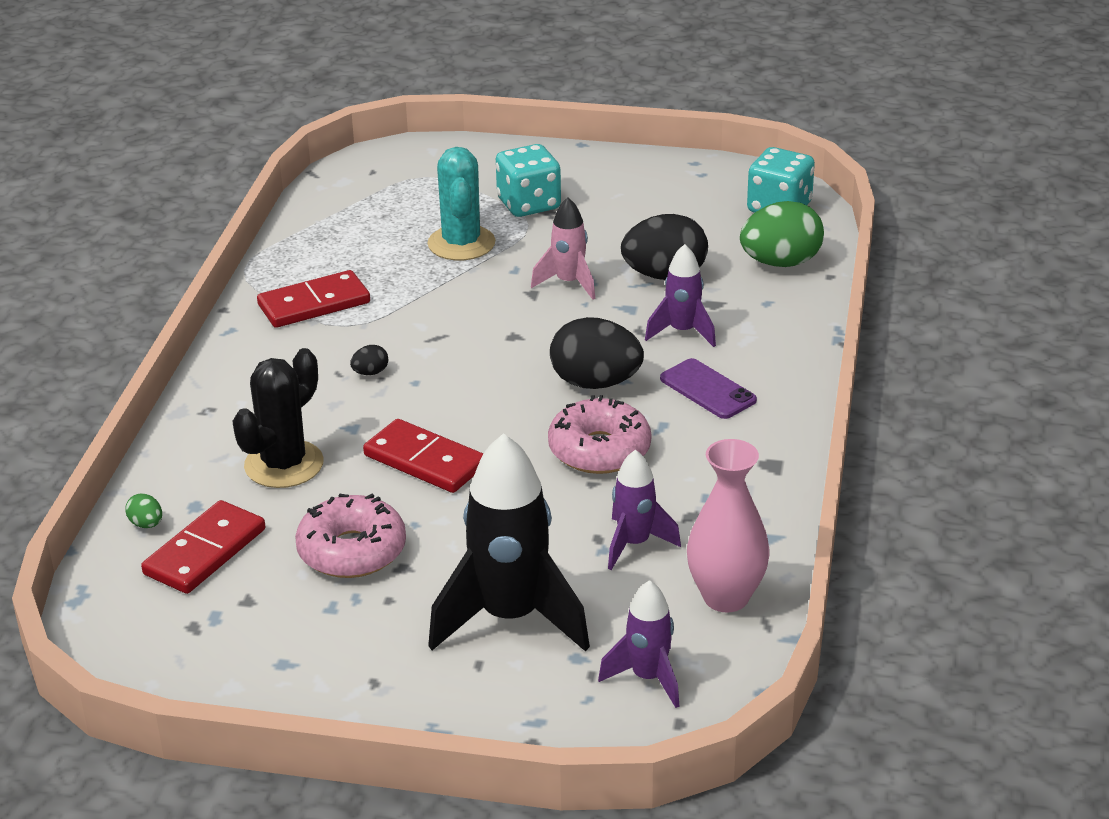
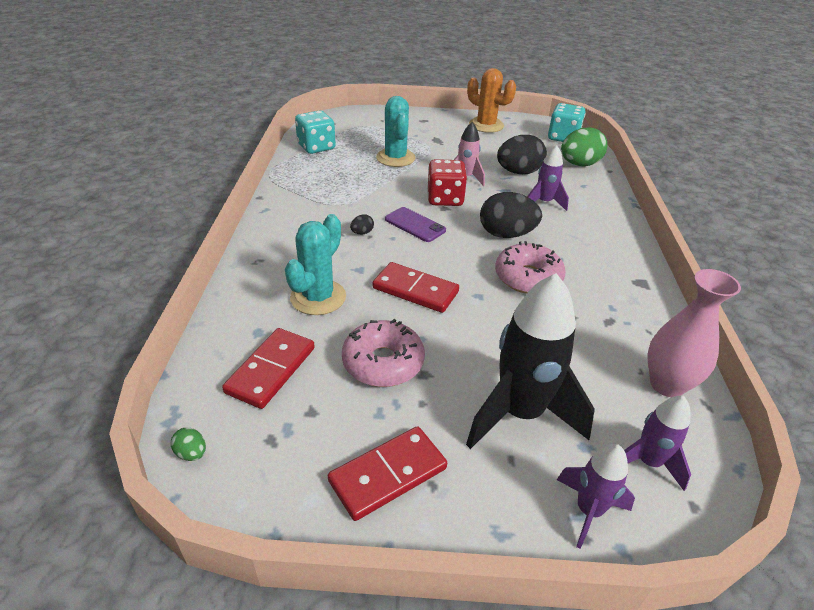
camera: 10 degrees left, 5 degrees up
green egg [125,493,162,528] -> green egg moved to [171,428,206,461]
black cactus [232,348,324,488] -> turquoise cactus [285,214,346,315]
red domino [257,270,370,328] -> red domino moved to [328,426,447,521]
turquoise dice [496,144,561,217] -> turquoise dice moved to [295,111,336,154]
purple rocket [608,450,681,570] -> purple rocket moved to [557,444,635,549]
purple phone [660,358,757,419] -> purple phone moved to [385,207,446,242]
none -> red dice [427,159,467,206]
none -> orange cactus [467,68,516,133]

